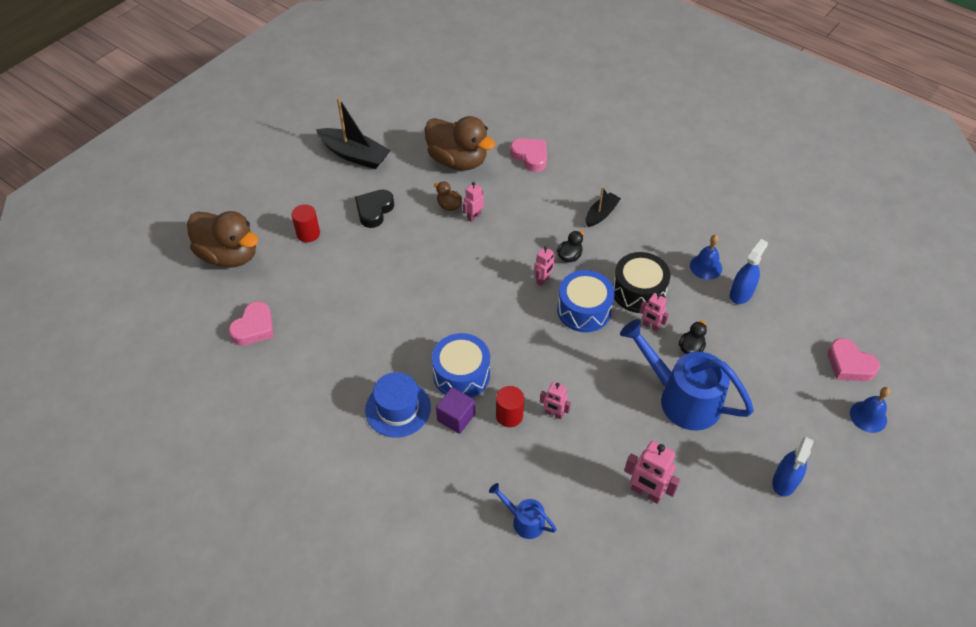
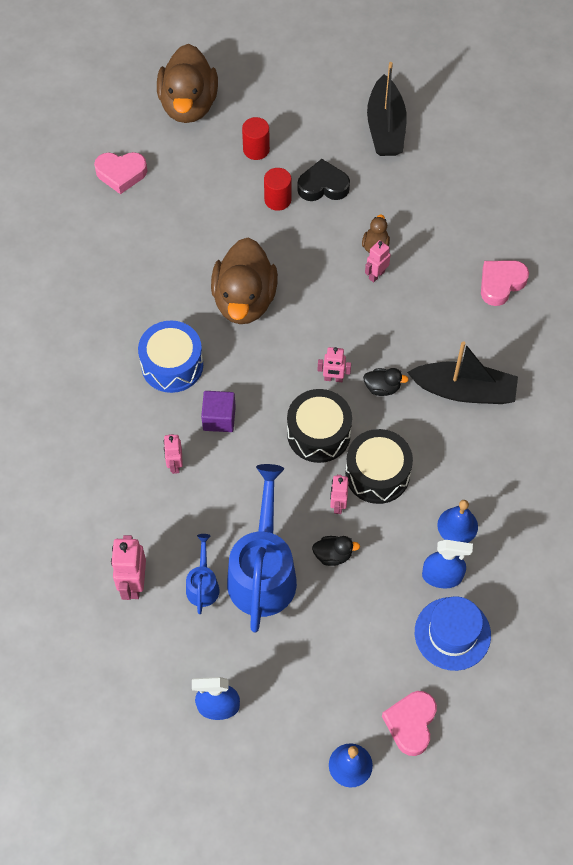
camera: 60 degrees right, 10 degrees up
blue hat [365,372,431,438] -> blue hat moved to [415,596,491,671]
brown duck [425,116,495,170] -> brown duck moved to [211,238,278,324]
purple cube [436,387,475,434] -> purple cube moved to [201,391,236,432]
pink robot [463,182,484,222] -> pink robot turned 60 degrees counterclockwise [365,240,391,282]
blue watering can [489,483,557,539] -> blue watering can moved to [186,534,220,614]
red cylinder [496,386,524,427] -> red cylinder moved to [264,168,292,211]
pink heart [510,138,547,172] -> pink heart turned 150 degrees counterclockwise [481,260,529,306]
blue drum [557,270,615,332] -> black drum [287,389,352,463]
black boat [586,187,621,227] -> black boat [407,341,518,404], size x1.72

